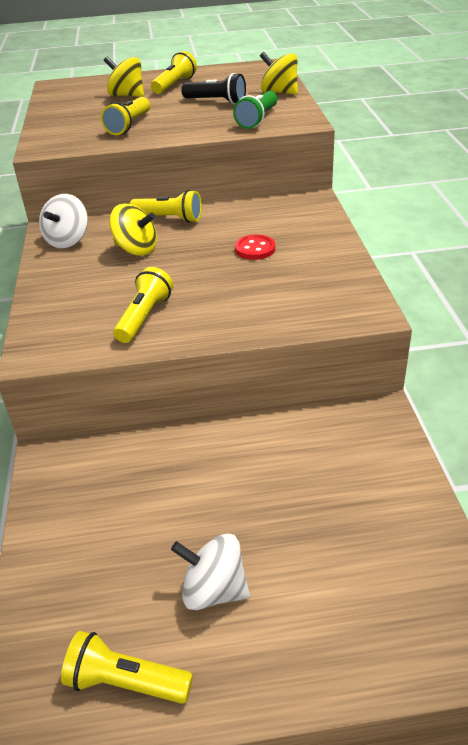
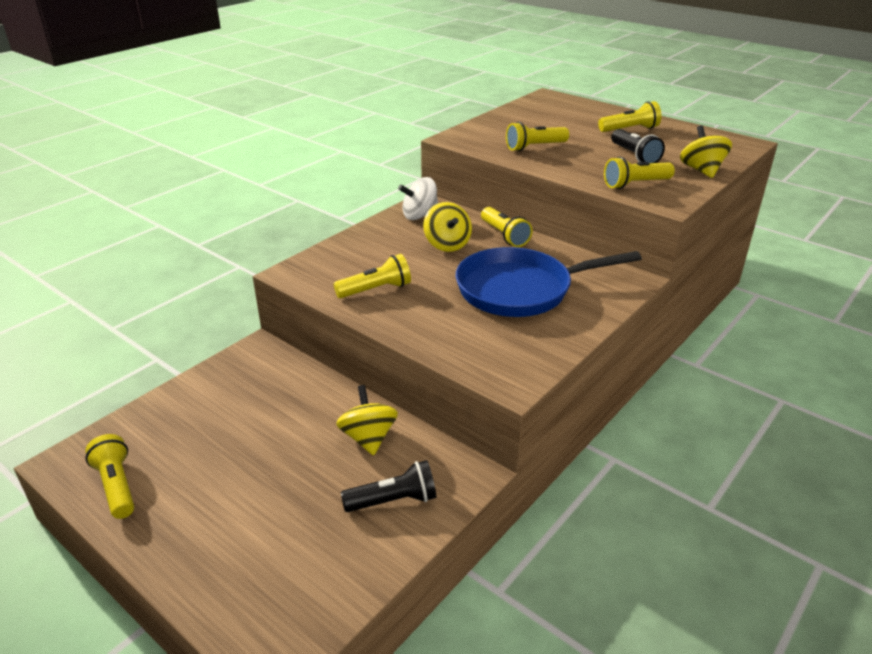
camera: 45 degrees right, 5 degrees down
yellow spinning top [104,56,144,97] -> yellow spinning top moved to [336,385,398,456]
white spinning top [171,534,250,610] -> none
green flashlight [233,91,277,129] -> yellow flashlight [604,157,675,189]
red button [235,234,275,260] -> blue pan [456,247,642,317]
none -> black flashlight [341,460,436,512]

